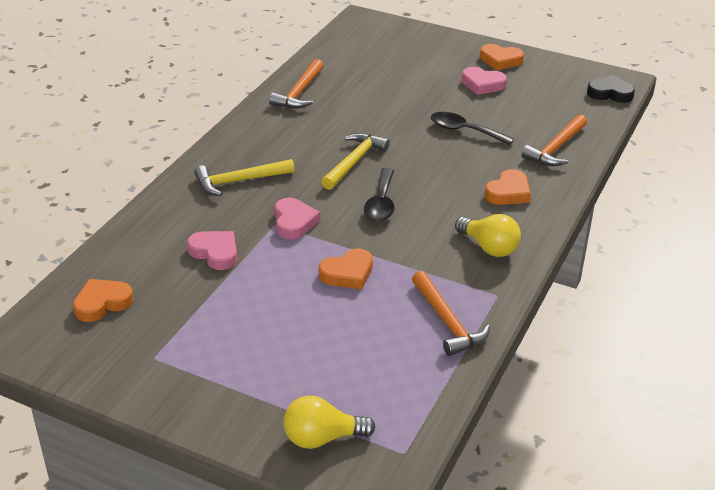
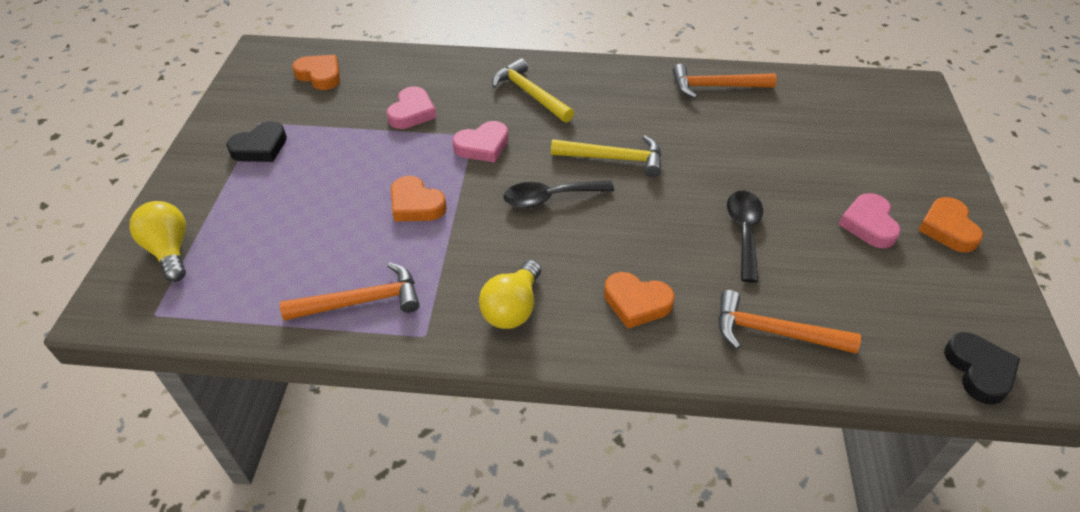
camera: 70 degrees right, 10 degrees up
orange hammer [412,271,490,356] -> orange hammer turned 150 degrees counterclockwise [280,262,420,321]
none -> black heart [226,121,287,162]

